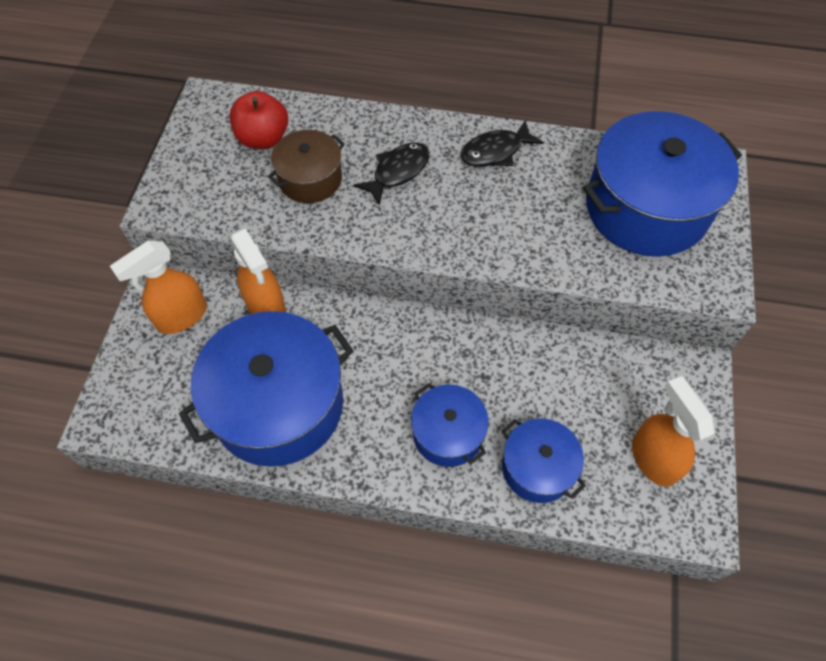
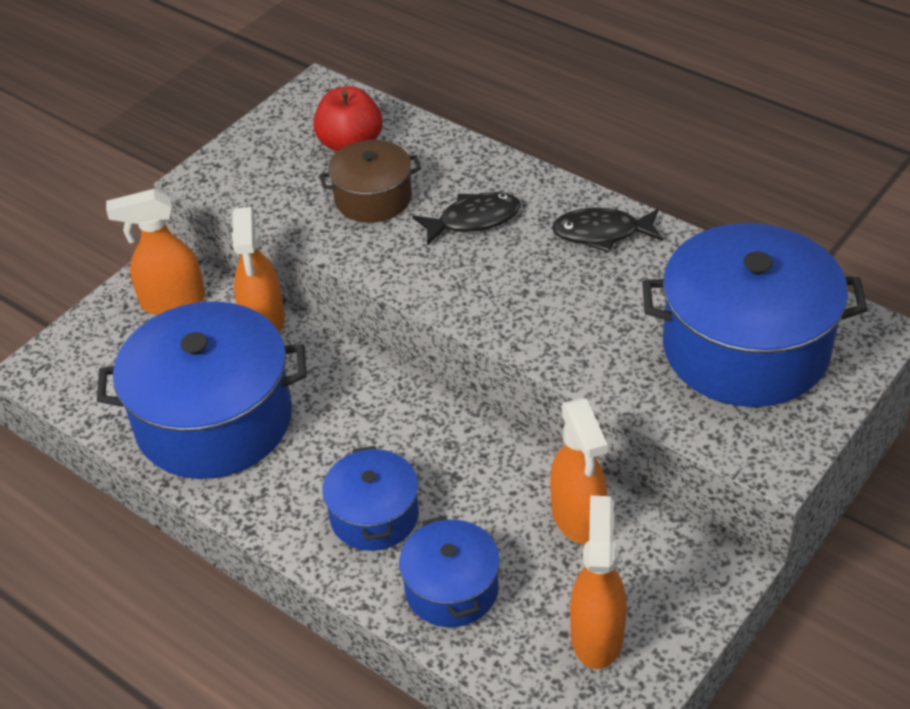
camera: 30 degrees right, 15 degrees down
none -> orange spray bottle [550,398,608,544]

